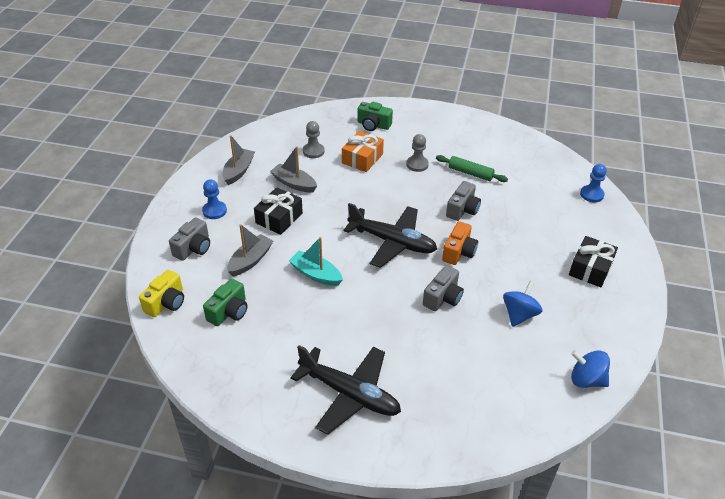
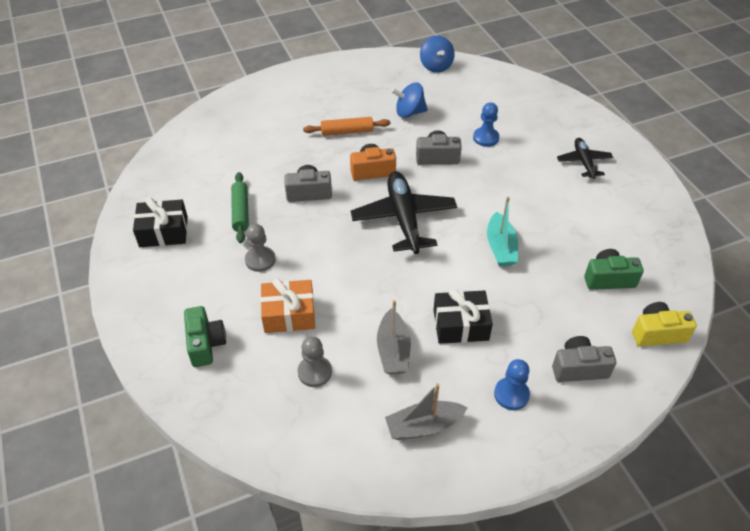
camera: 125 degrees left, 5 degrees up
grey boat [227,224,273,276] -> none
black plane [290,345,401,435] -> black plane [557,138,613,179], size x0.57
black gift [569,236,618,287] -> black gift moved to [133,197,188,247]
blue pawn [580,164,607,203] -> blue pawn moved to [473,102,499,147]
none -> orange rolling pin [303,117,390,136]

